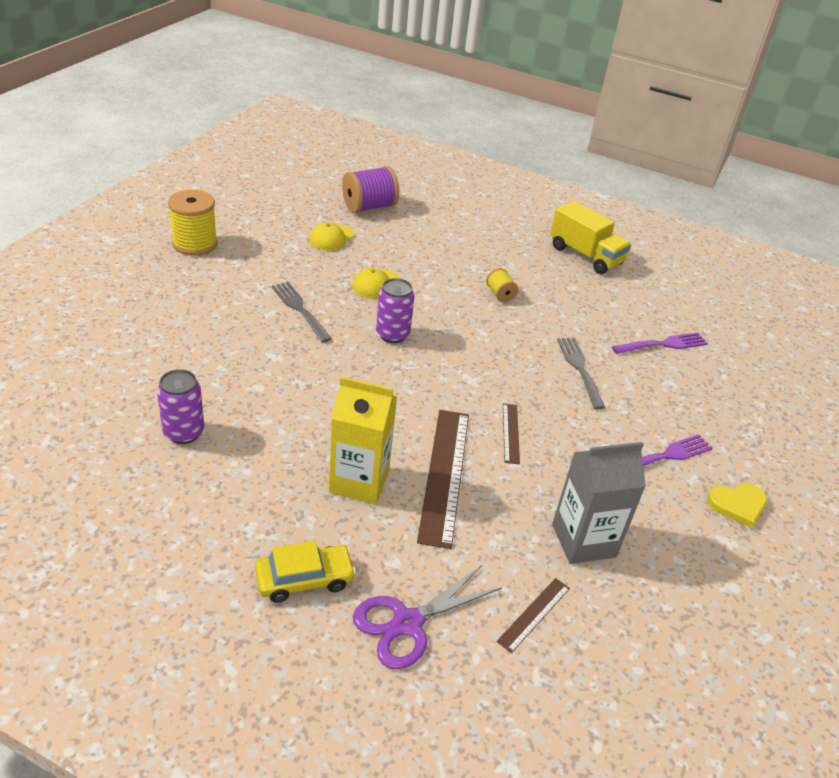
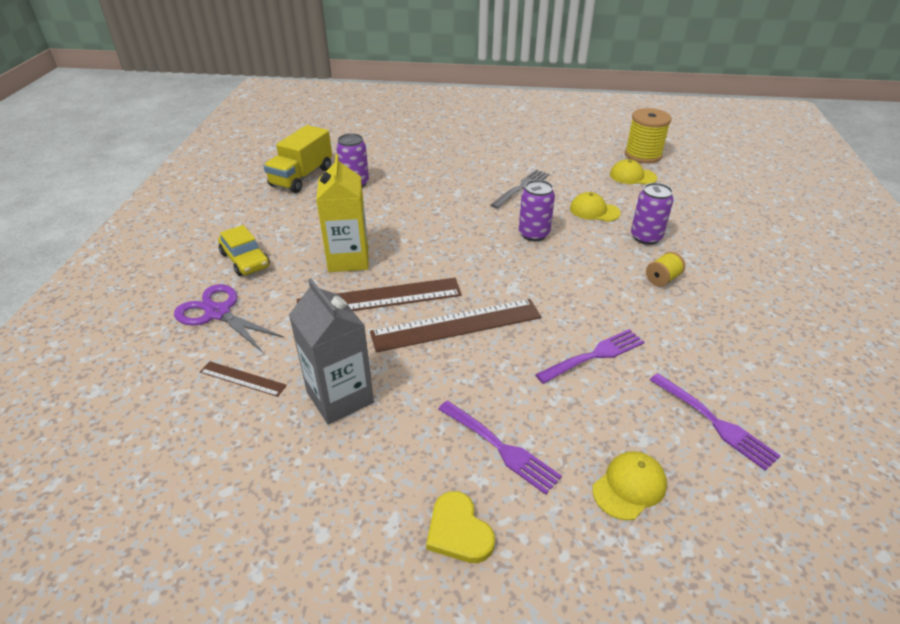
camera: 75 degrees right, 0 degrees up
yellow spool [168,190,218,256] -> yellow spool moved to [625,108,672,163]
purple spool [342,166,400,213] -> none
brown ruler [503,404,520,464] -> brown ruler [370,299,541,352], size x2.04
yellow truck [550,201,631,274] -> yellow truck moved to [264,125,332,193]
grey fork [557,338,605,409] -> purple fork [535,329,644,384]
none -> yellow cap [592,451,667,520]
none -> purple can [631,183,674,245]

